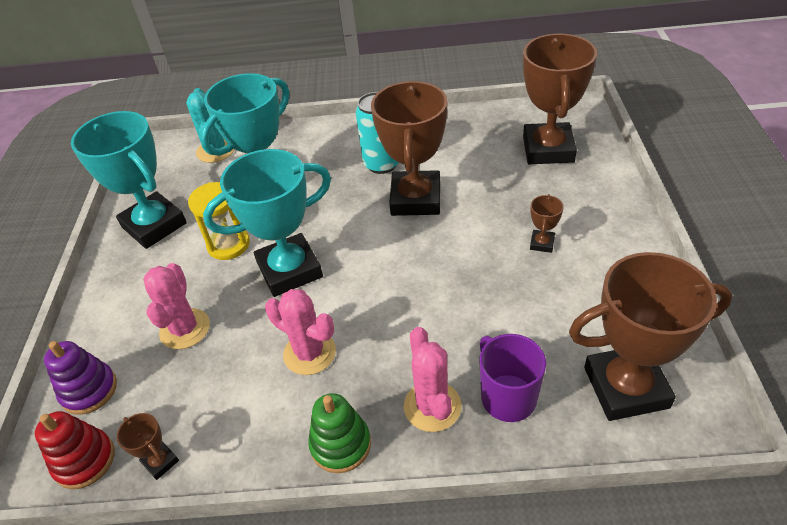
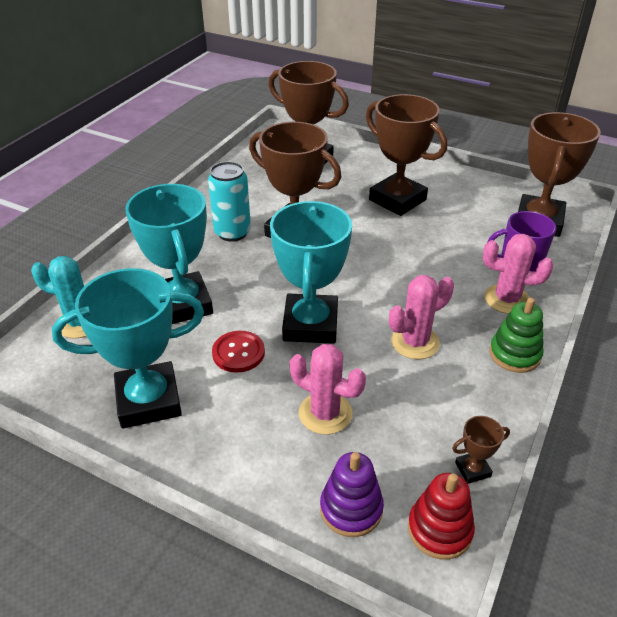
camera: 65 degrees left, 5 degrees down
yellow hourglass [188,182,250,260] -> red button [212,331,265,373]
brown trophy [530,194,564,253] -> brown trophy [366,94,447,216], size x2.41

